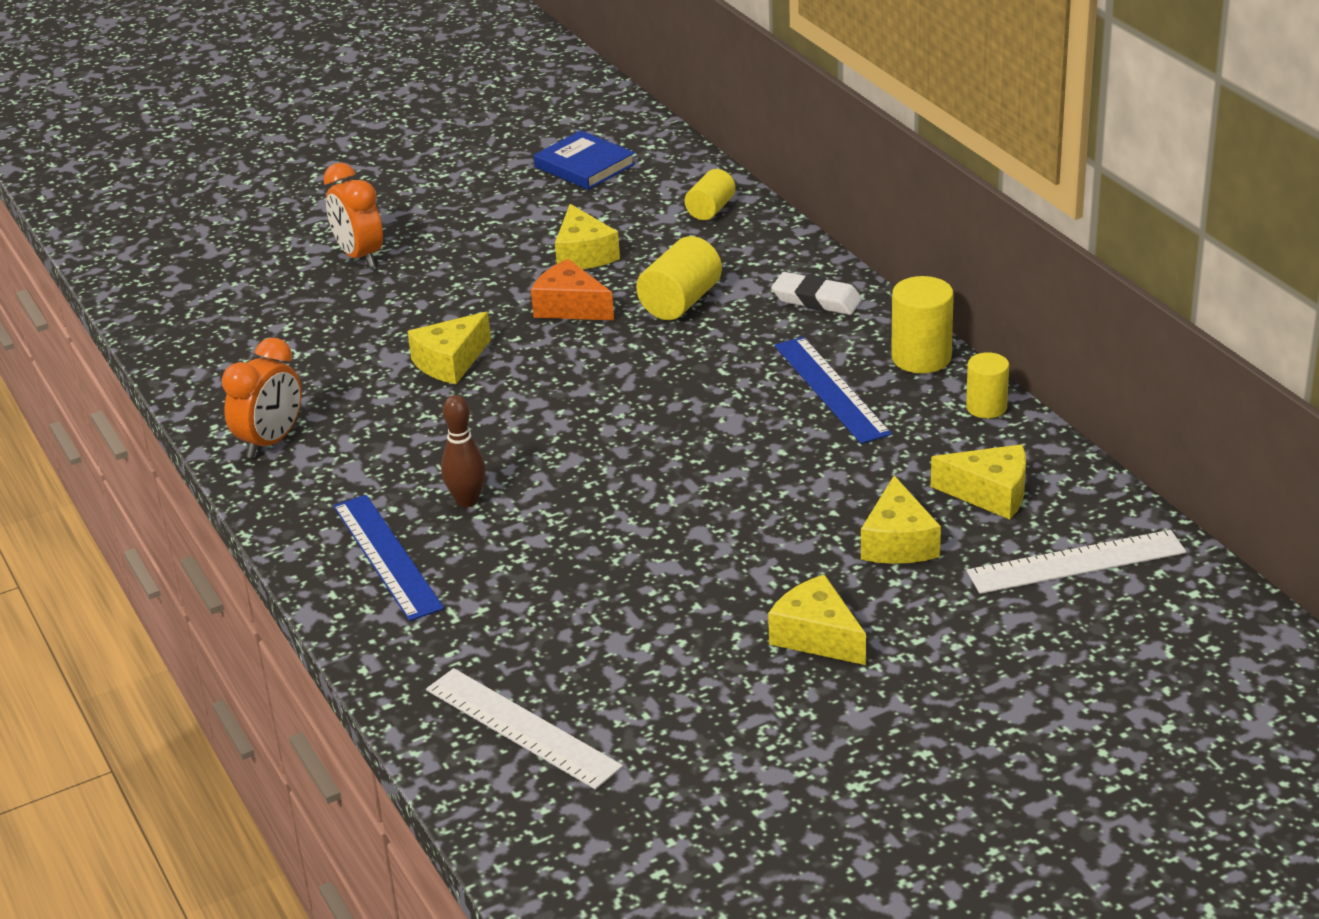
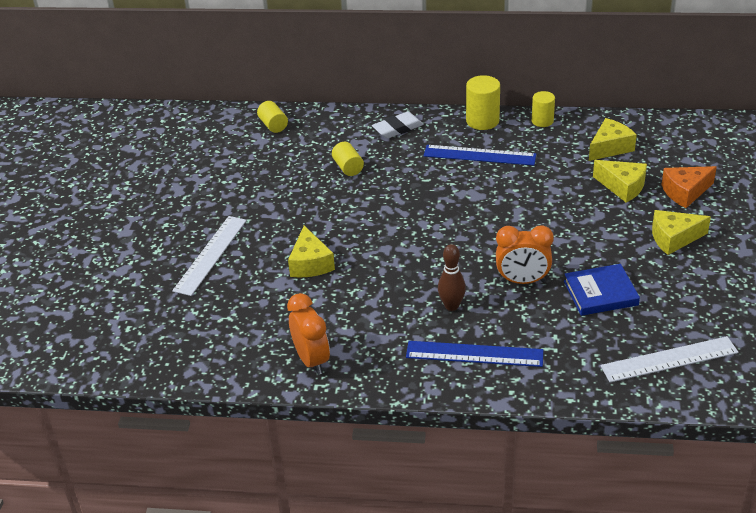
camera: 55 degrees left, 5 degrees up
orange clock [323,163,383,268] -> orange clock moved to [496,225,554,284]
orange cheese [531,259,614,320] -> orange cheese moved to [661,166,717,208]
blue book [534,130,635,190] -> blue book moved to [564,264,640,316]
yellow cheese [555,204,620,269] -> none
yellow cylinder [636,236,722,320] -> yellow cylinder [332,142,364,176], size x0.66
white ruler [967,530,1186,594] -> white ruler moved to [172,216,247,296]

